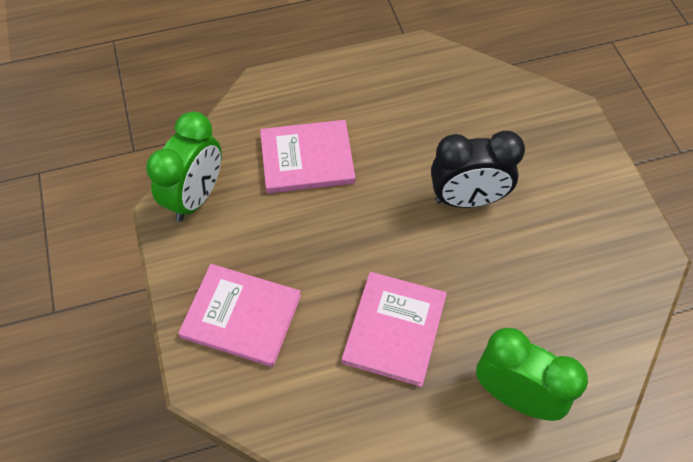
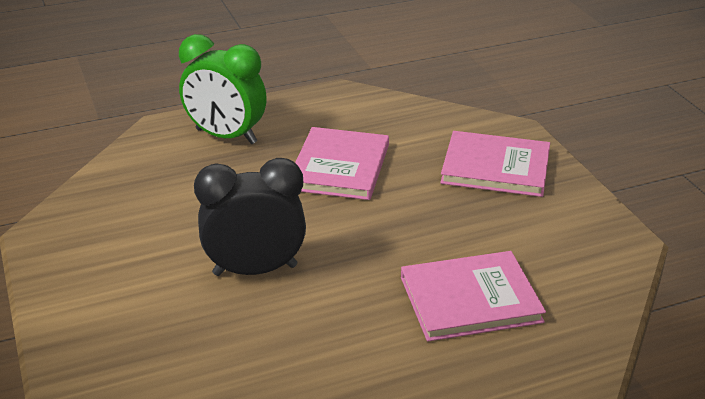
camera: 175 degrees right, 25 degrees down
green clock [146,111,222,222] -> none

